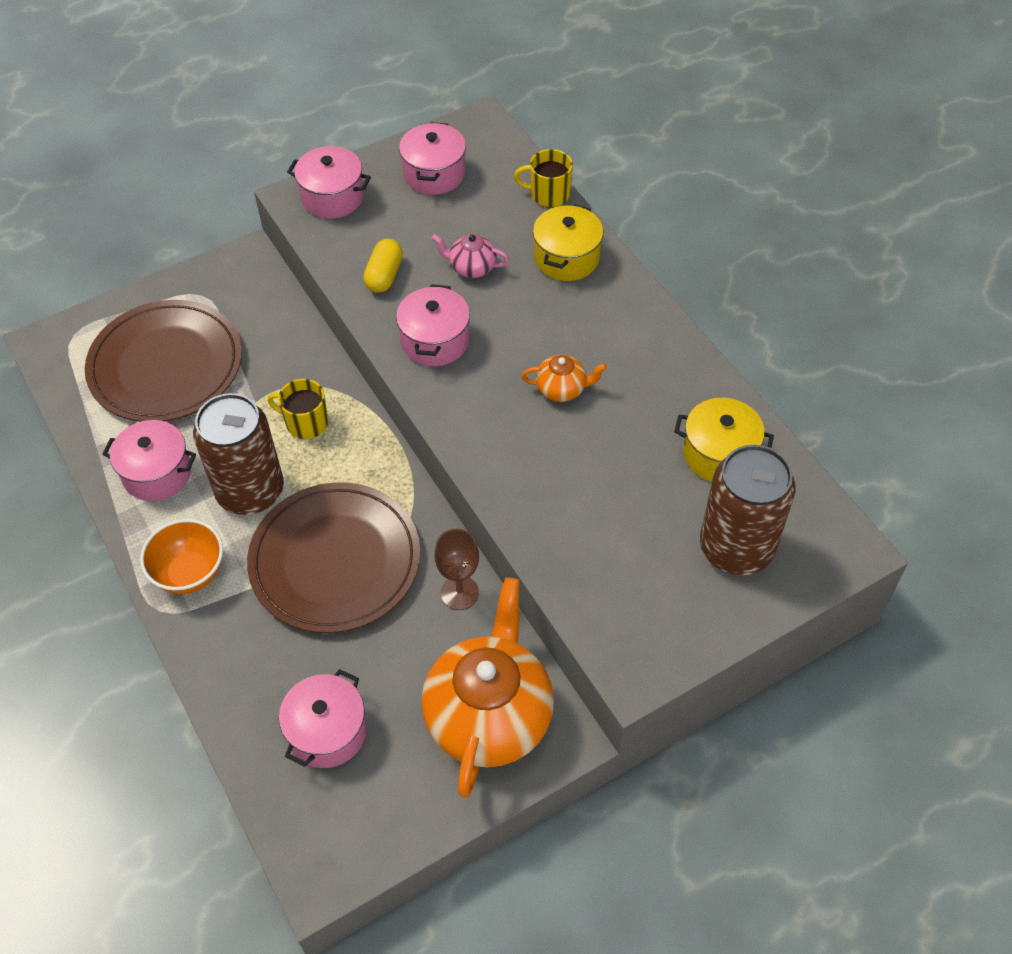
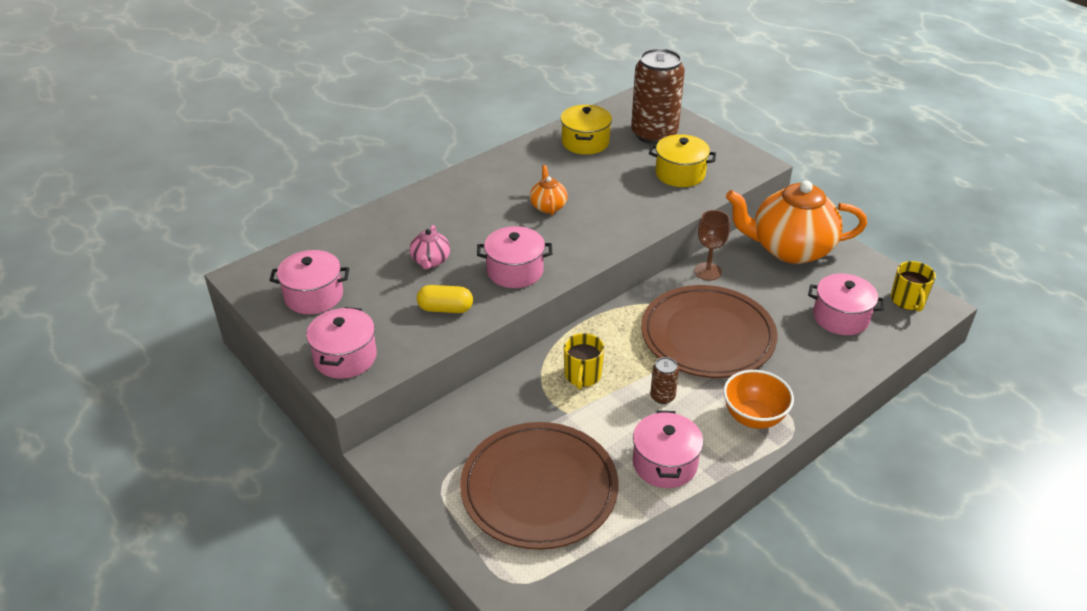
camera: 100 degrees left, 15 degrees down
brown can [193,393,284,515] -> brown can [650,357,679,404], size x0.42
yellow mug [514,149,573,207] -> yellow mug moved to [891,261,936,312]
yellow pot [533,204,603,281] -> yellow pot moved to [649,134,716,187]

